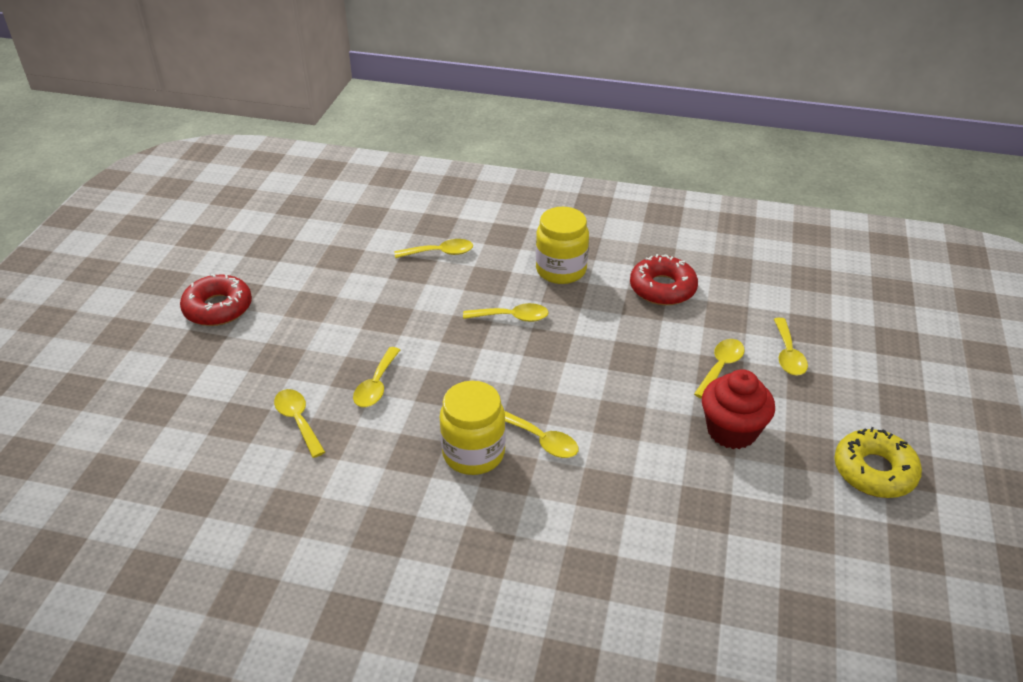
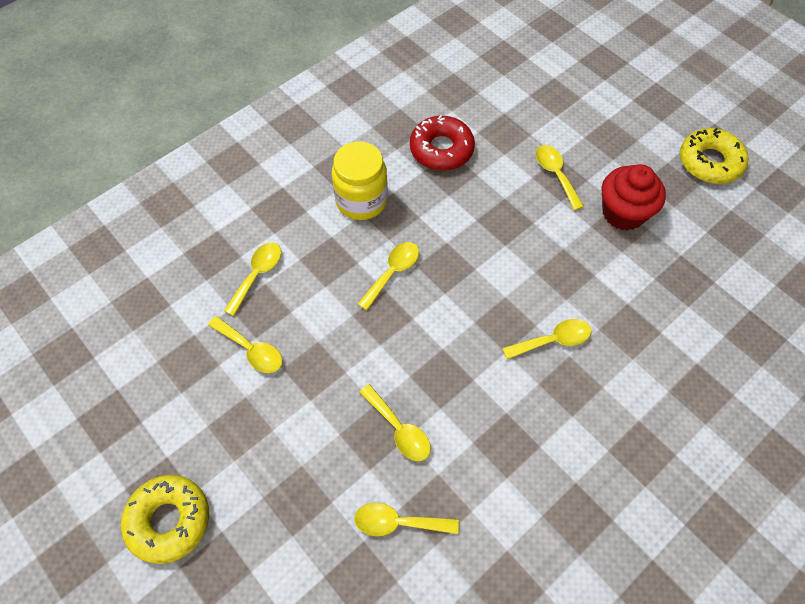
camera: 55 degrees left, 20 degrees up
red donut [180,274,252,326] -> yellow donut [121,475,209,564]
yellow jar [440,381,506,475] -> none
yellow spoon [774,318,808,376] -> yellow spoon moved to [208,316,282,373]

